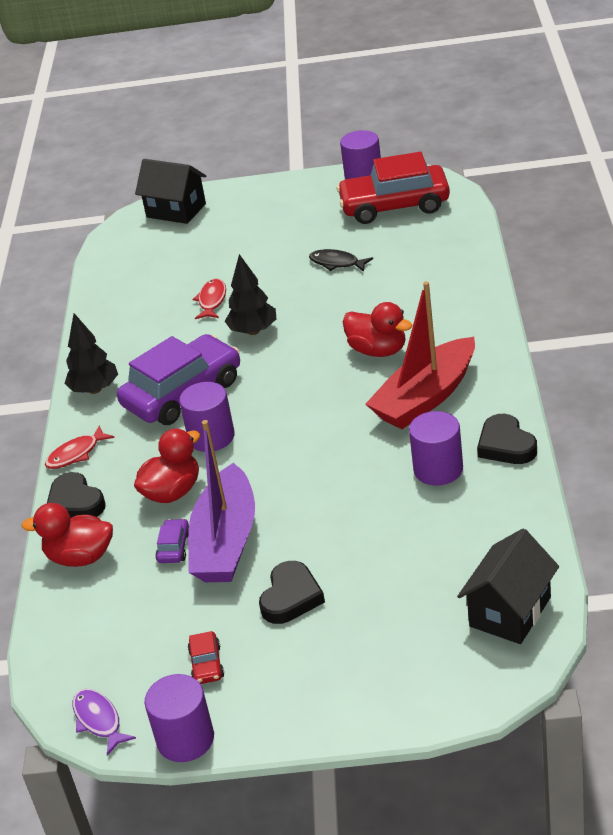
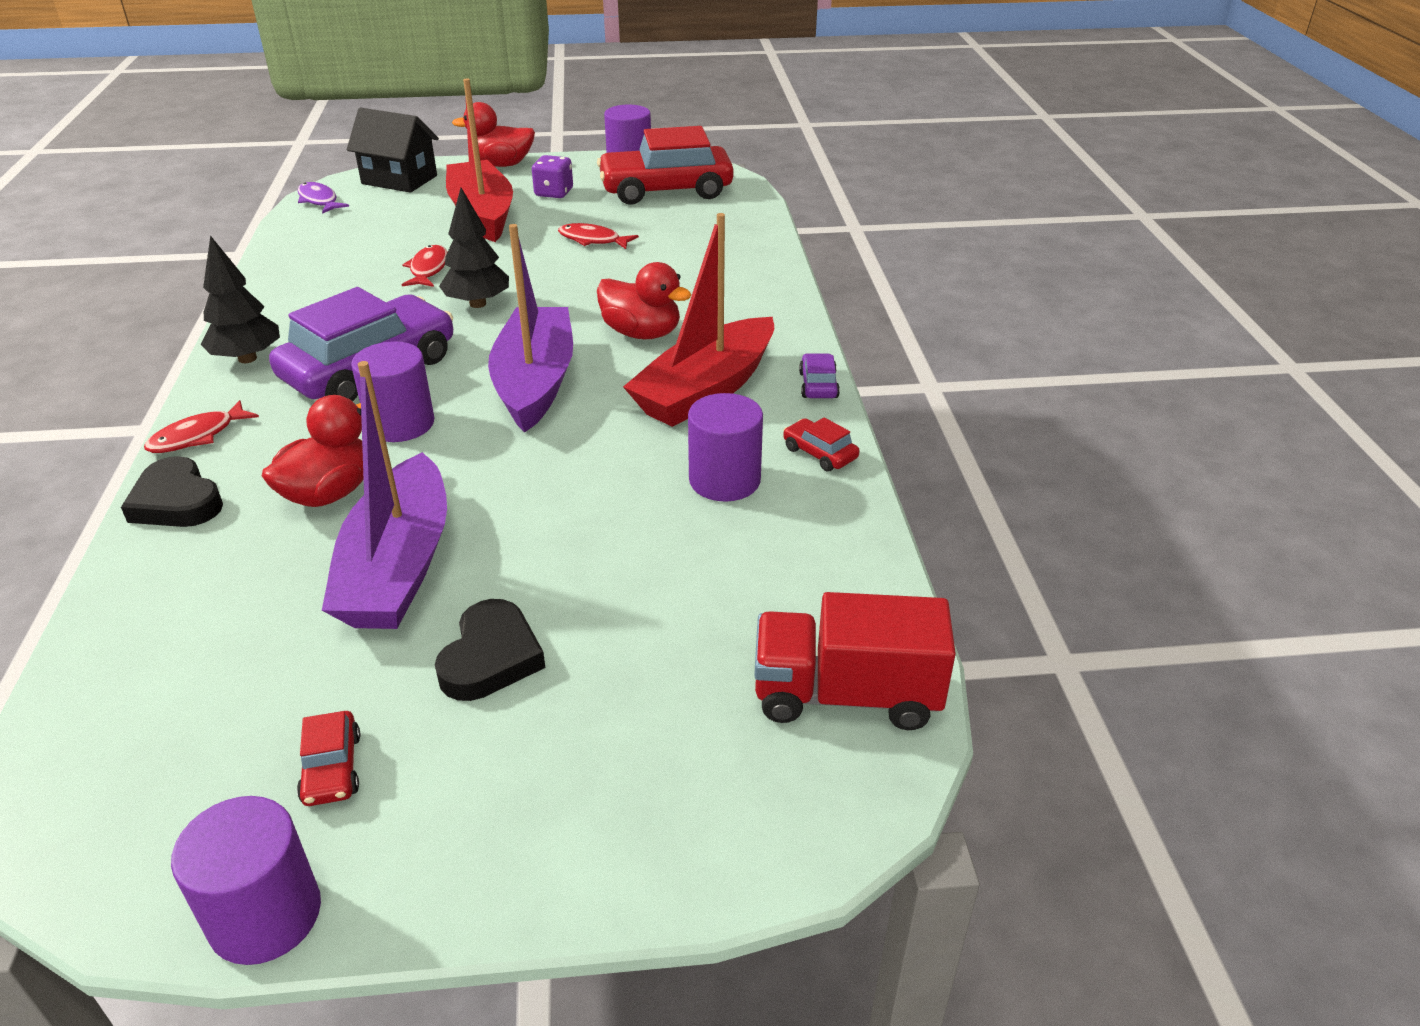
camera: 10 degrees left, 0 degrees up
red duck [22,503,113,567] -> red duck moved to [452,102,535,167]
purple fish [73,689,136,756] -> purple fish moved to [298,182,349,214]
purple car [155,519,189,563] -> purple car moved to [799,353,840,398]
black fish [309,249,373,272] -> red fish [558,223,639,249]
black house [457,529,559,644] -> red truck [754,592,956,730]
black heart [477,414,537,464] -> red car [783,417,860,472]
none -> red boat [446,78,513,242]
none -> purple boat [488,224,573,433]
none -> purple dice [532,155,573,198]

